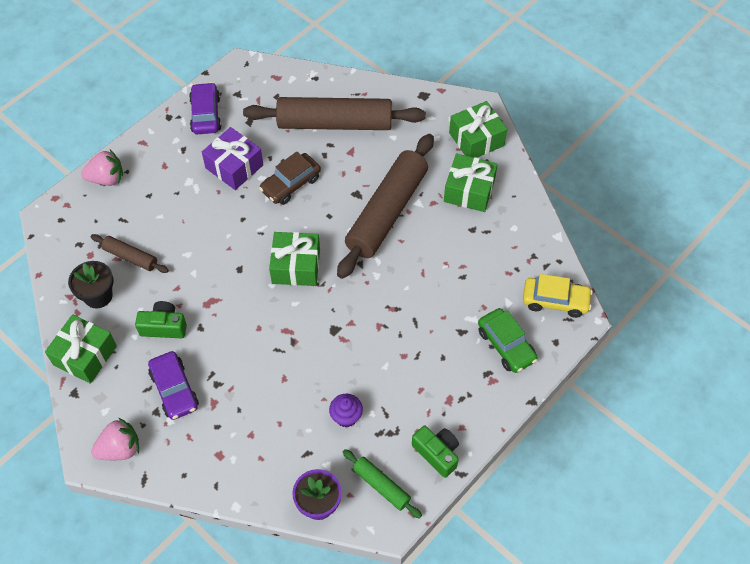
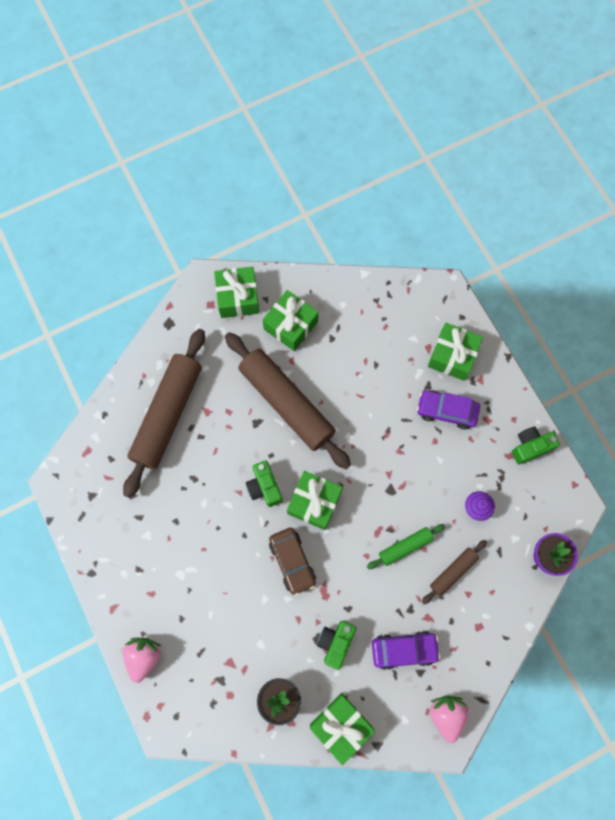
camera: 70 degrees left, 15 degrees up
brown rolling pin [91,234,169,273] -> brown rolling pin moved to [422,540,487,604]
purple car [189,82,221,134] -> purple car moved to [417,390,480,430]
purple gift [202,127,263,190] -> none
brown car [259,152,321,205] -> brown car moved to [269,528,316,596]
green rolling pin [343,449,422,519] -> green rolling pin moved to [367,524,445,569]
green car [478,308,538,373] -> green gift [428,323,483,381]
yellow car [523,274,593,318] -> none
none -> green camera [246,461,283,507]

